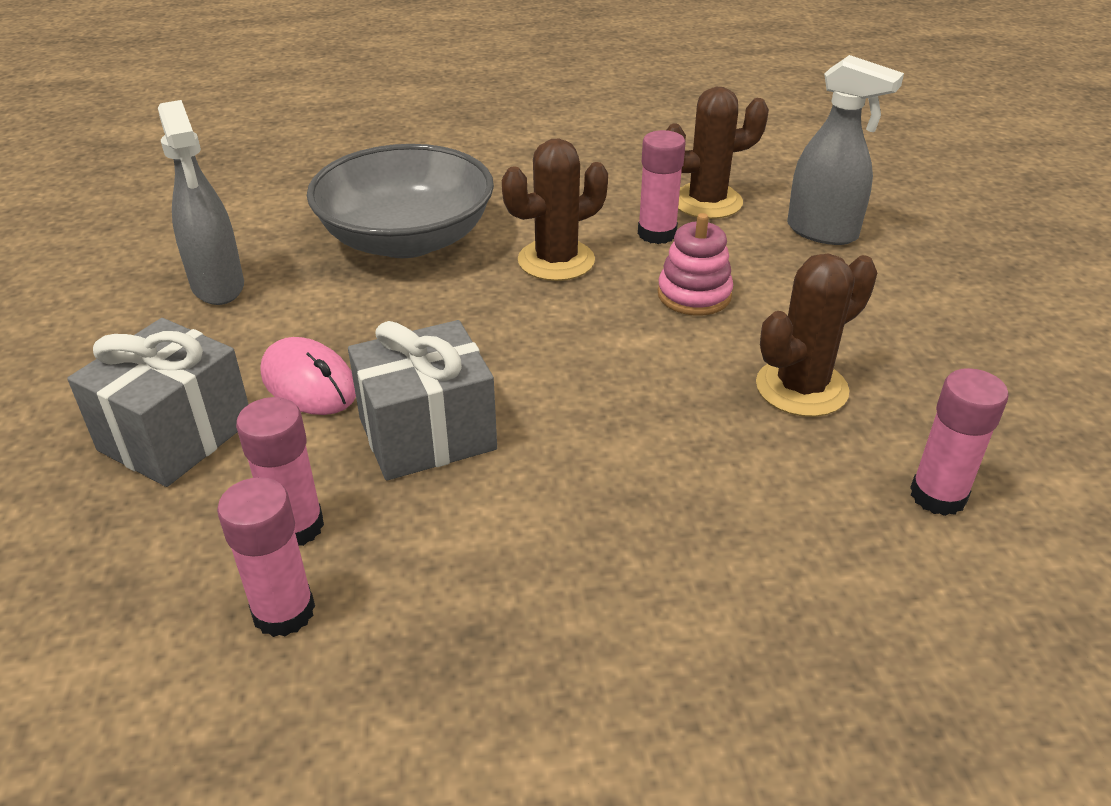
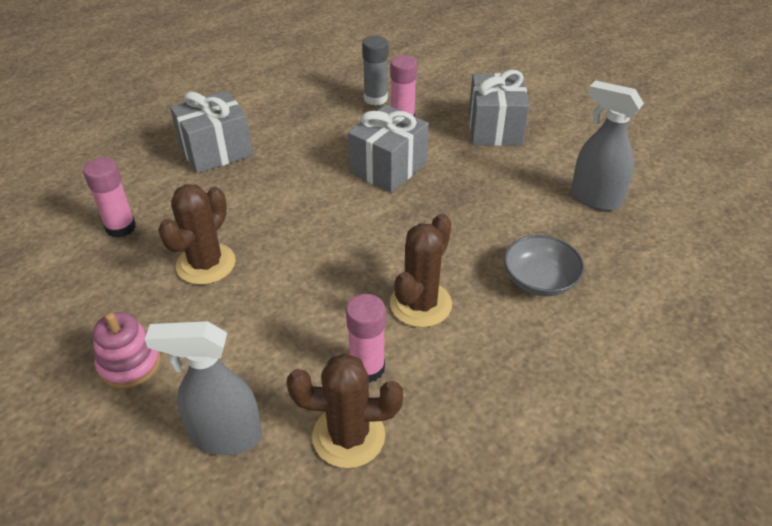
camera: 150 degrees right, 5 degrees up
pink glue stick [217,477,315,637] -> grey glue stick [362,36,388,106]
pink mouse [260,337,356,415] -> none
grey bowl [307,144,494,258] -> grey bowl [504,235,585,296], size x0.54
pink stacking toy [658,213,733,315] -> pink stacking toy moved to [93,312,161,388]
brown cactus [667,87,769,219] -> brown cactus turned 45 degrees clockwise [287,353,403,468]
none -> grey gift [170,91,253,174]

